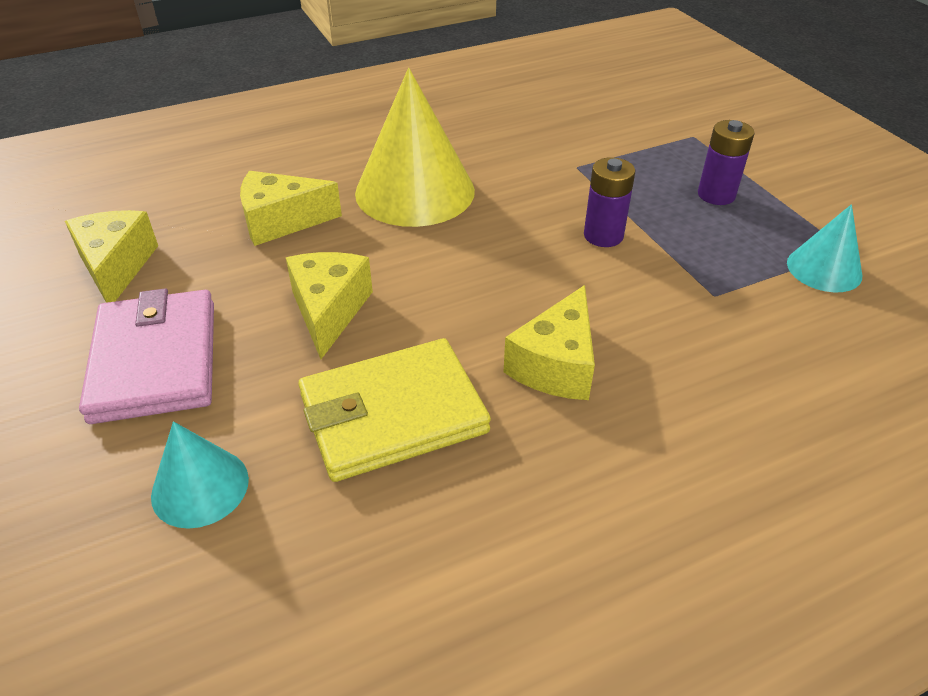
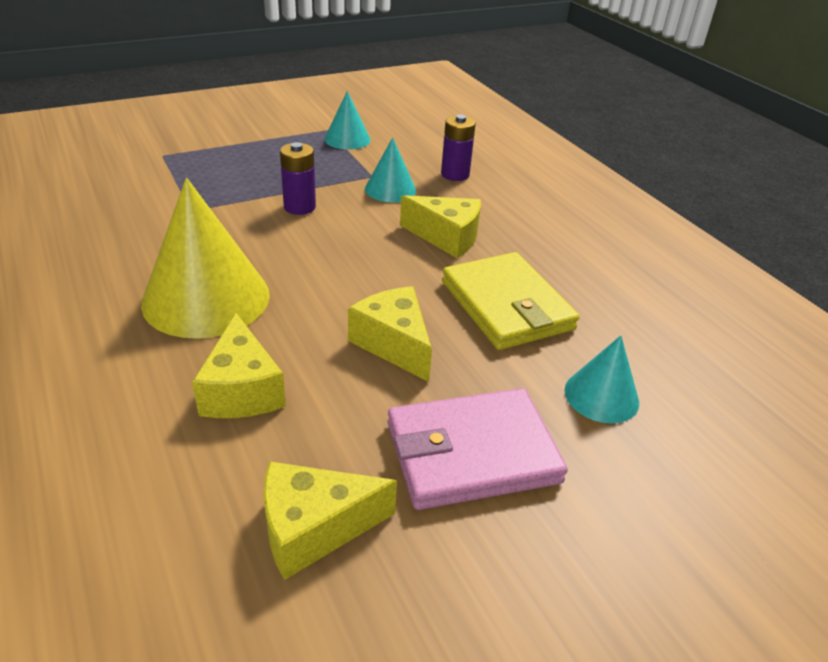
camera: 95 degrees left, 5 degrees down
yellow cheese [286,252,373,359] -> yellow cheese turned 60 degrees clockwise [348,286,432,382]
purple battery [698,120,755,205] -> purple battery moved to [441,115,476,181]
none -> turquoise cone [365,137,416,202]

